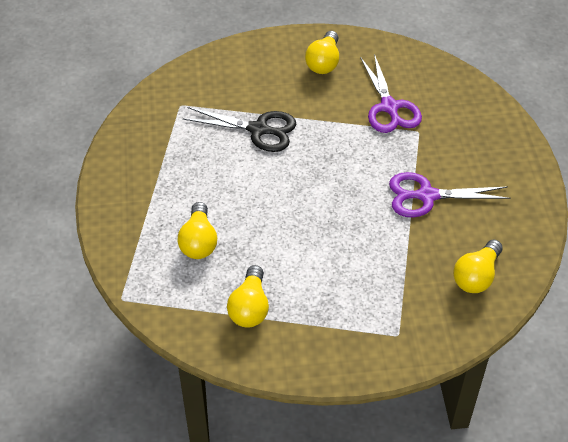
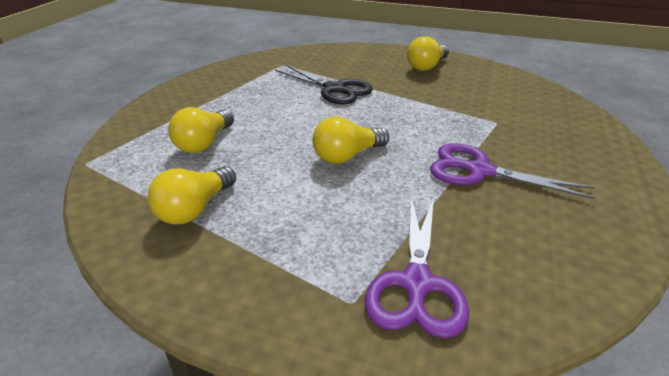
camera: 25 degrees right, 15 degrees down
purple scissors [360,54,422,133] -> purple scissors moved to [365,197,469,339]
yellow light bulb [453,240,503,293] -> yellow light bulb moved to [313,116,389,164]

